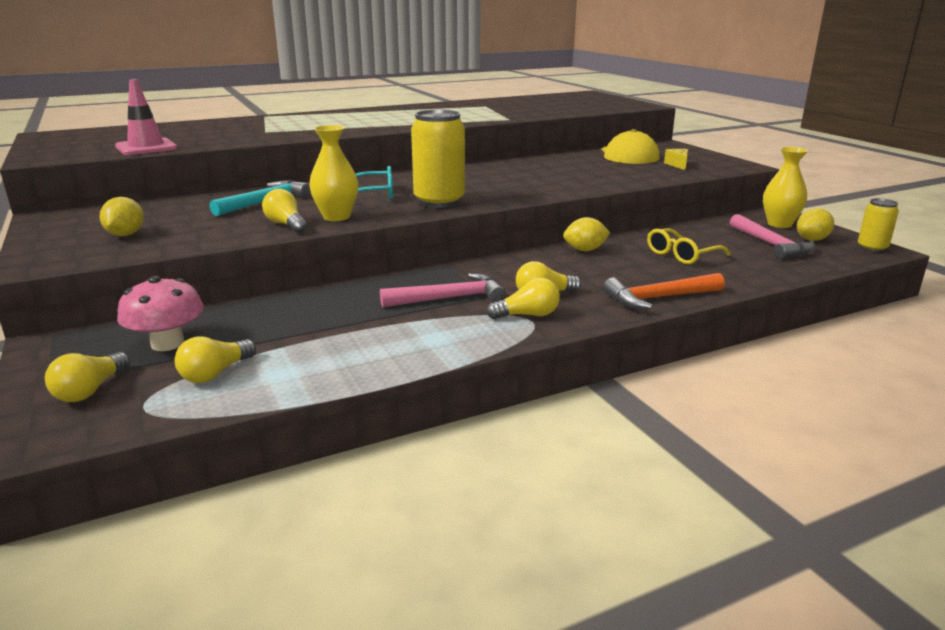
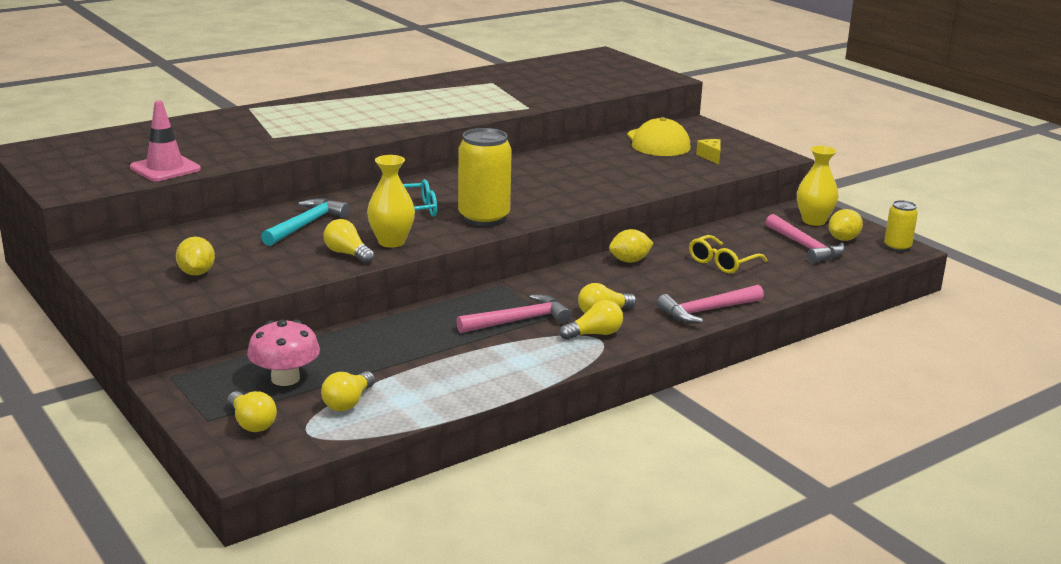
camera: 10 degrees left, 0 degrees up
yellow light bulb [45,352,130,402] -> yellow light bulb turned 45 degrees counterclockwise [227,391,277,432]
orange hammer [603,273,725,309] -> pink hammer [657,285,764,323]

